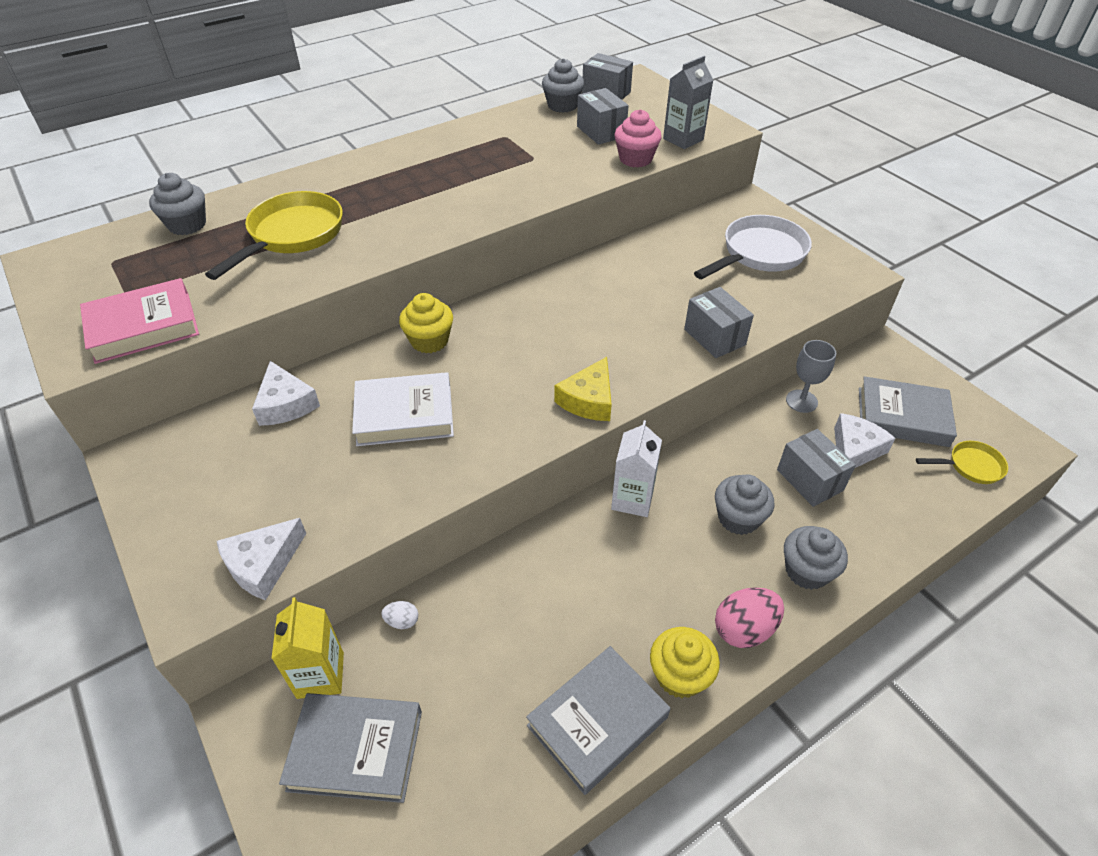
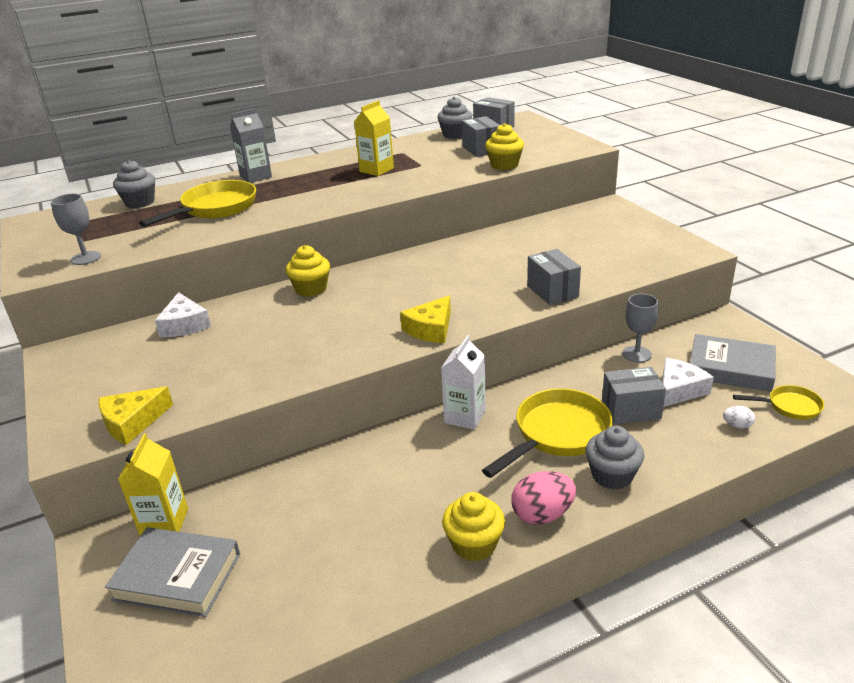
camera: 10 degrees right, 15 degrees down
pink book [80,278,199,364] -> grey goblet [51,194,101,265]
white cheese [217,518,306,600] -> yellow cheese [98,386,173,445]
white book [352,372,454,446] -> none
white egg [381,601,418,629] -> white egg moved to [723,406,755,429]
grey book [526,646,670,795] -> none
pink cupcake [614,109,661,167] -> yellow cupcake [485,123,524,170]
grey carton [663,56,713,149] -> grey carton moved to [230,108,272,183]
white pan [694,215,812,279] -> none
grey cupcake [715,474,775,535] -> yellow pan [482,388,613,478]
grey box [777,429,856,507] -> grey box turned 75 degrees counterclockwise [602,367,666,425]
none -> yellow carton [354,100,394,176]

